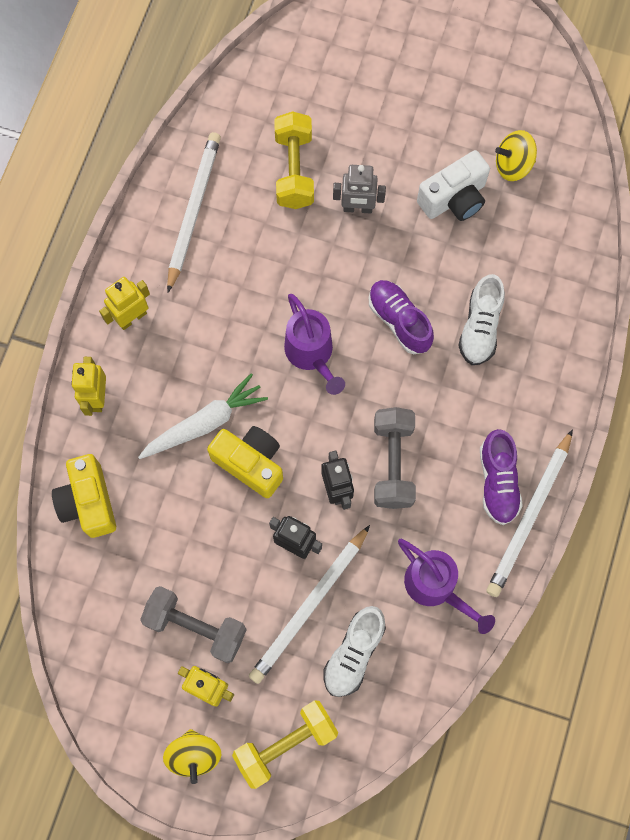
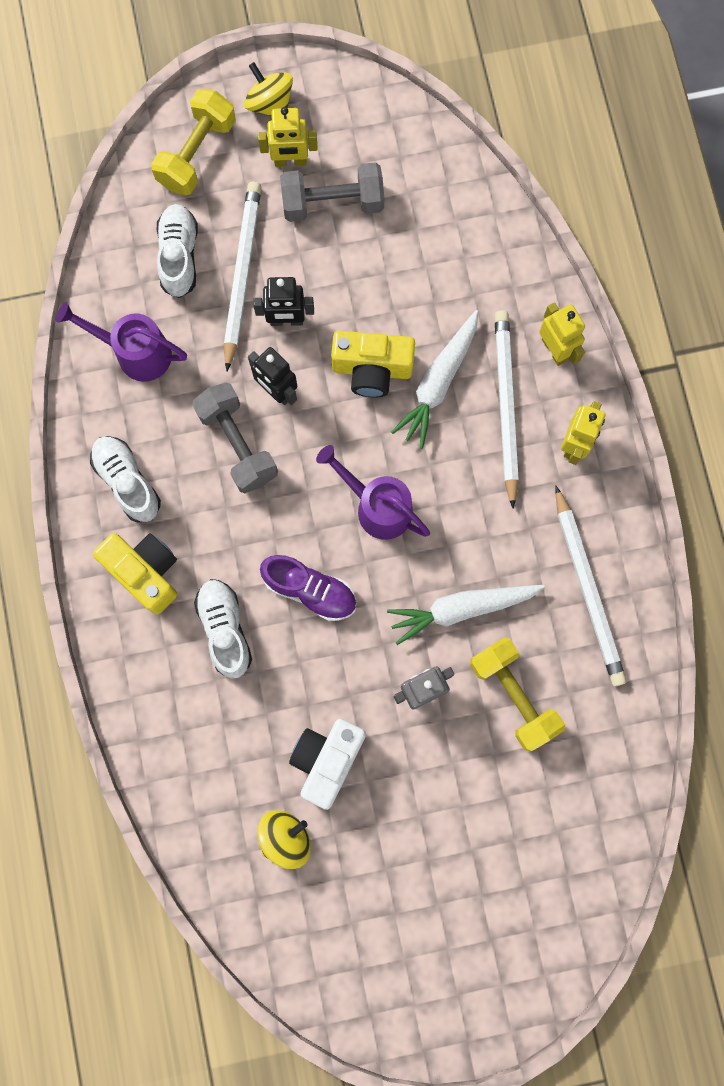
camera: 150 degrees right, 5 degrees up
yellow camera [52,454,116,538] -> yellow camera moved to [93,533,177,615]
purple shoe [480,429,523,525] -> white shoe [90,436,161,523]
white pencil [486,429,573,597] -> white pencil moved to [495,310,519,509]
none -> white carrot [387,585,545,645]

